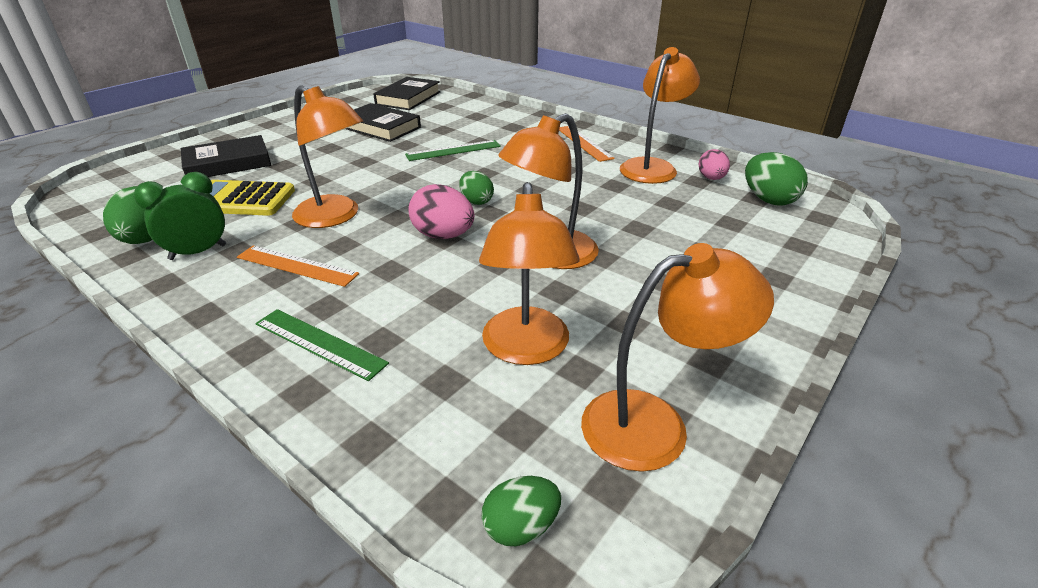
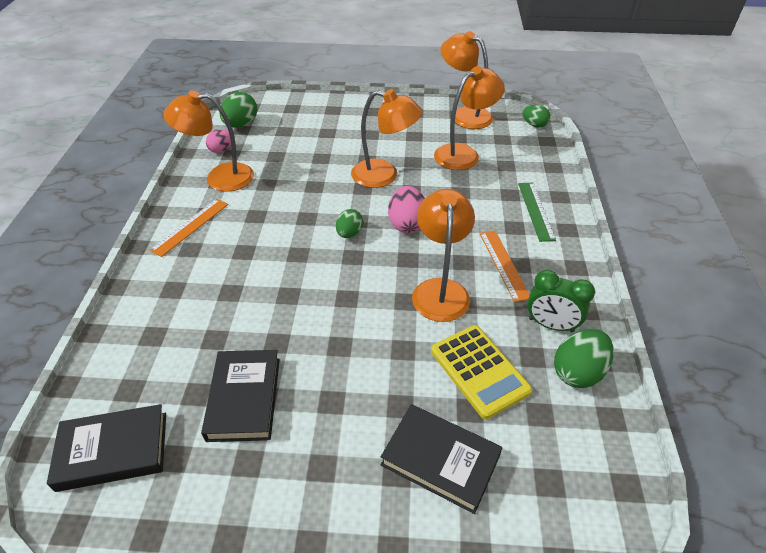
camera: 125 degrees left, 10 degrees up
green ruler [405,140,501,161] -> none

